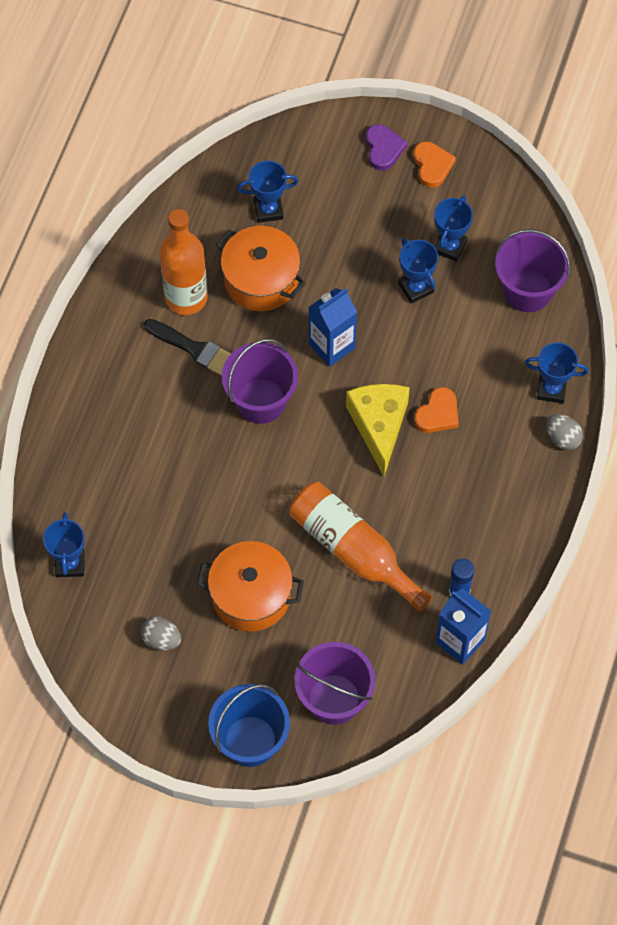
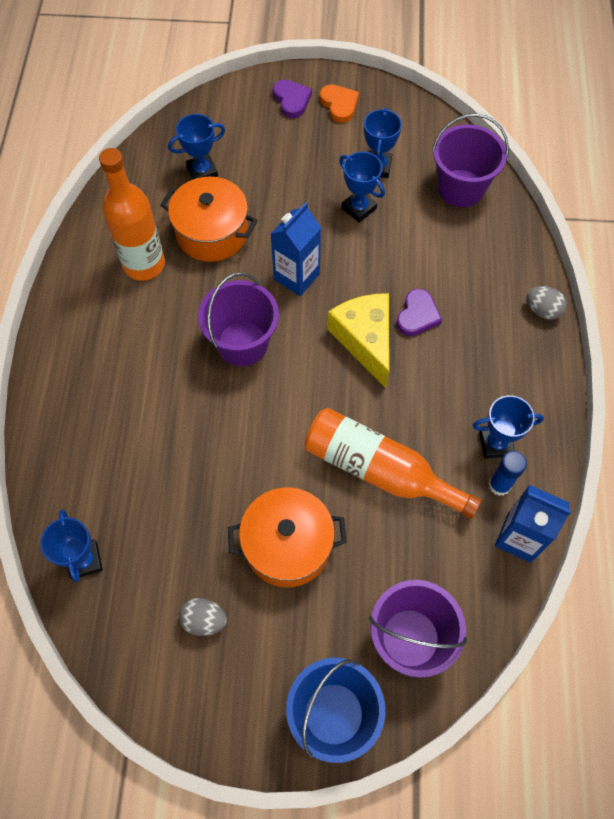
camera: 15 degrees left, 0 degrees up
black brush [144,319,231,376] -> none
orange heart [414,387,459,433] -> purple heart [396,289,442,336]
blue trophy [525,342,589,403] -> blue trophy moved to [472,395,544,459]

